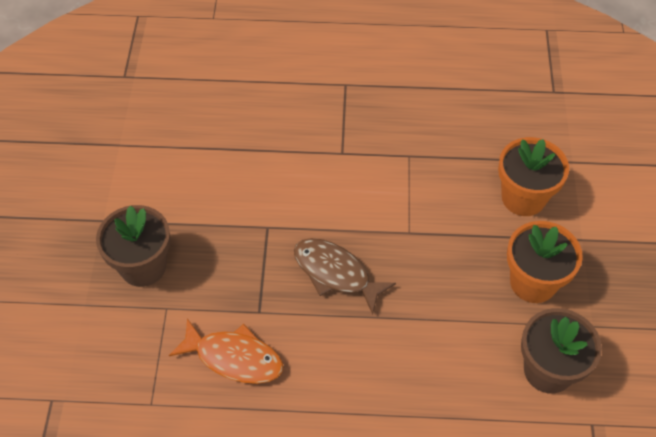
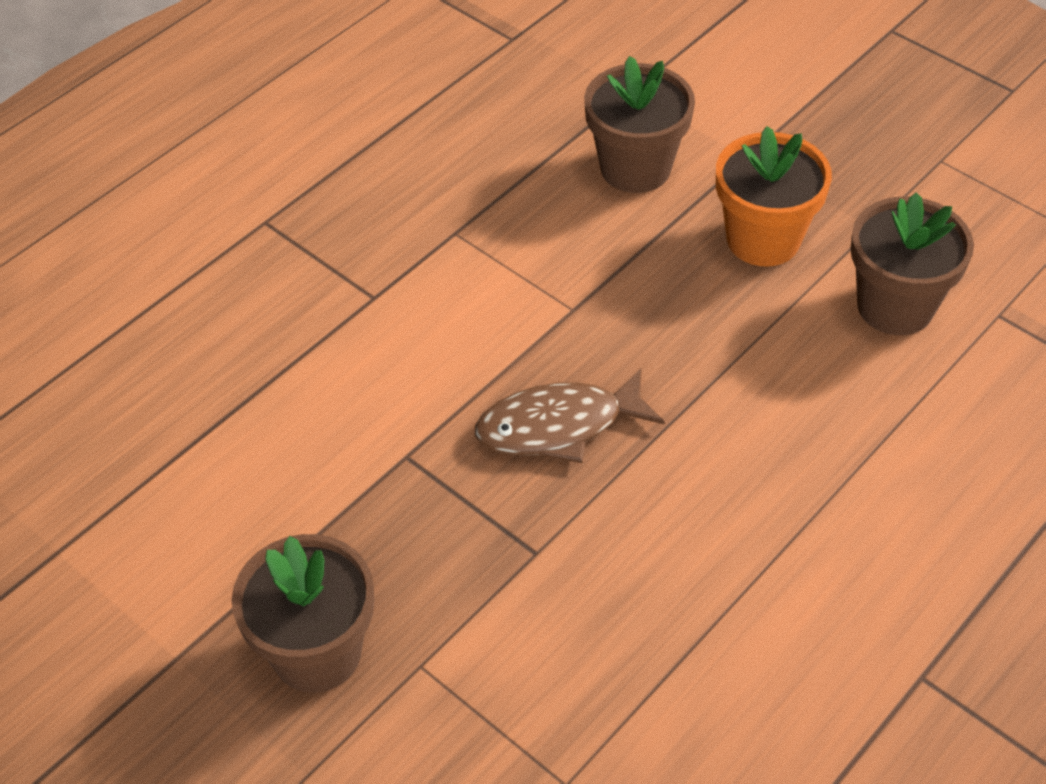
camera: 50 degrees left, 5 degrees down
orange fish [169,318,283,384] -> none
orange flower pot [498,137,569,216] -> brown flower pot [584,56,695,193]

